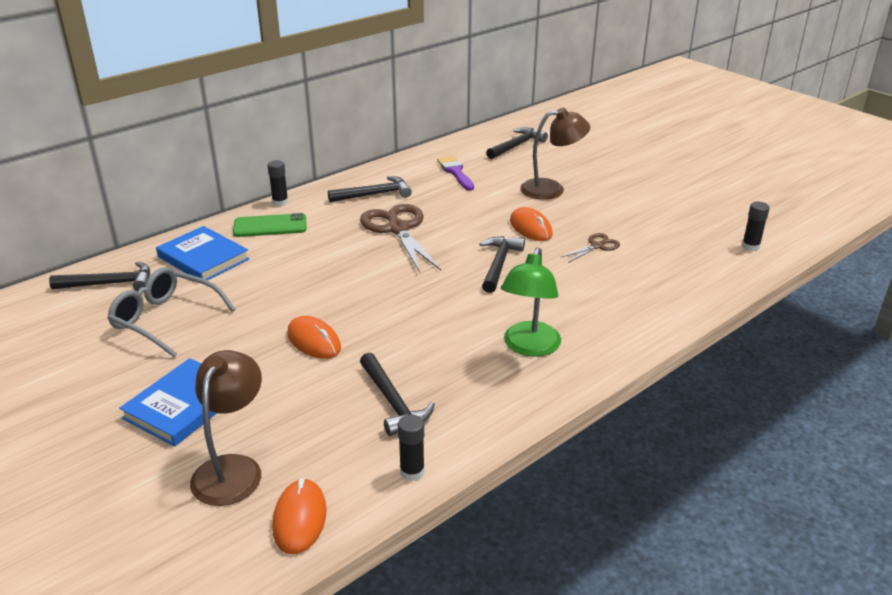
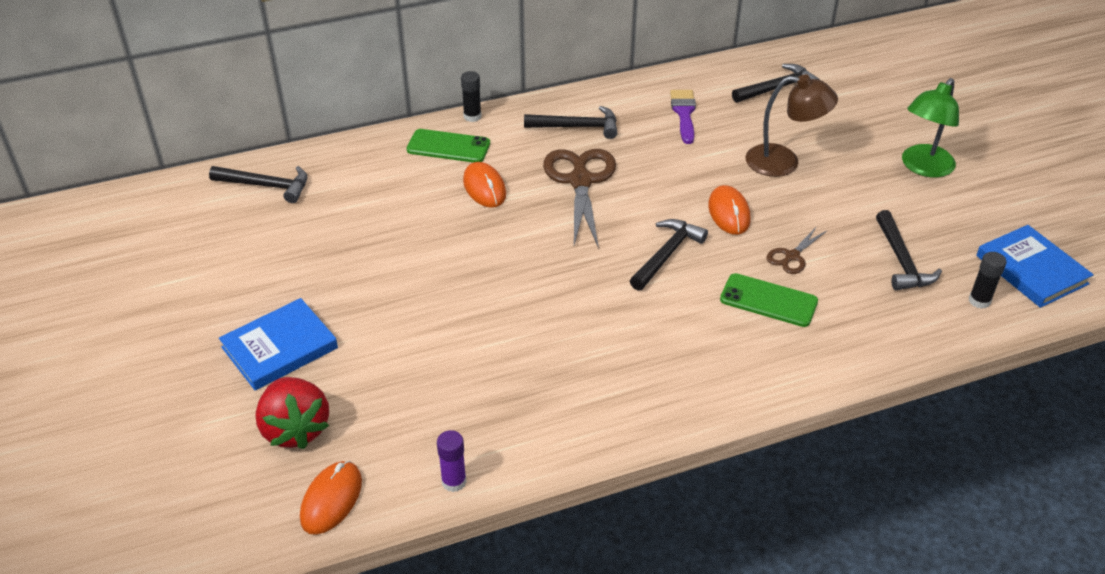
camera: 20 degrees right, 10 degrees up
grey glasses [107,267,236,357] -> none
blue book [156,226,250,280] -> blue book moved to [976,225,1094,308]
brown lamp [190,350,262,506] -> red strawberry [255,377,329,449]
orange mouse [287,316,341,359] -> orange mouse moved to [463,162,506,208]
black hammer [360,352,435,436] -> black hammer moved to [876,210,942,290]
black glue stick [398,415,425,481] -> purple glue stick [437,430,467,492]
green lamp [501,247,561,357] -> green lamp moved to [902,78,959,177]
brown scissors [562,233,620,263] -> brown scissors turned 150 degrees clockwise [766,226,827,274]
none -> green phone [720,273,818,327]

